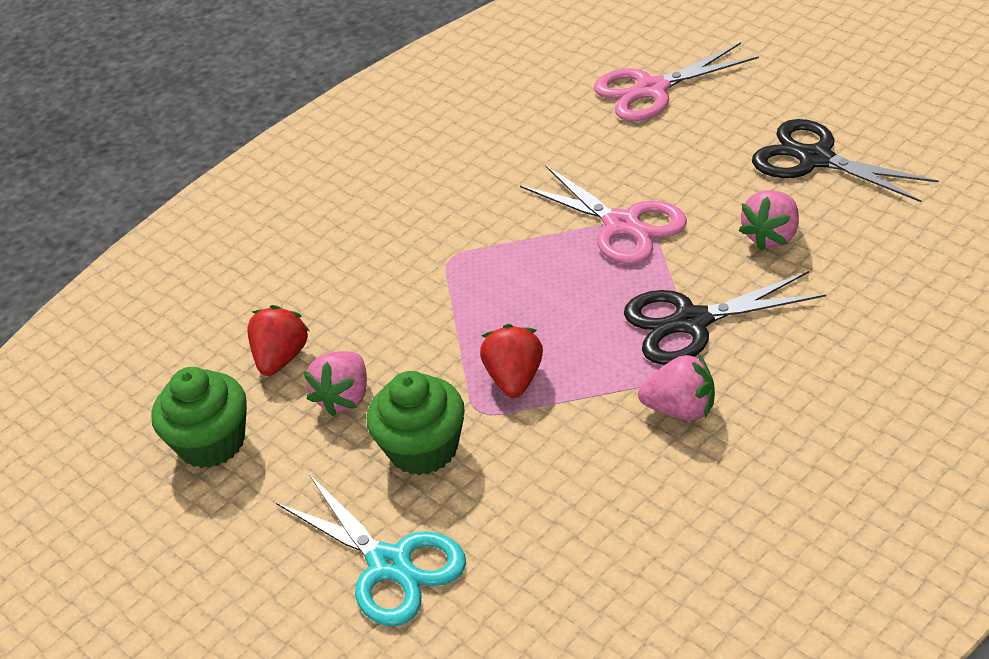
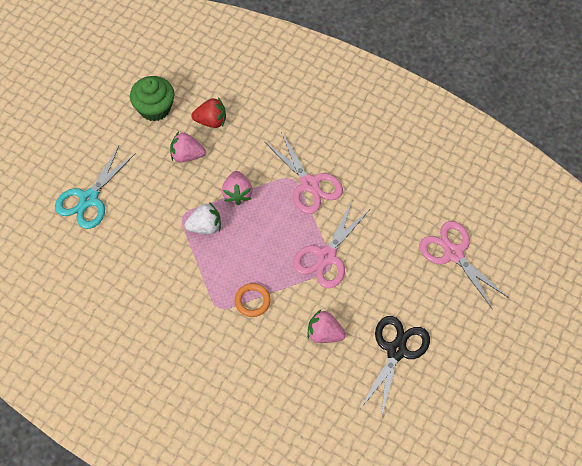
camera: 70 degrees right, 20 degrees up
green cupcake [367,371,465,475] -> none
red strawberry [480,324,543,398] -> white strawberry [185,202,221,234]
black scissors [624,271,826,365] -> orange ring [235,283,271,317]
pink strawberry [638,353,715,421] -> pink strawberry moved to [222,171,253,205]
none -> pink scissors [264,132,343,214]

